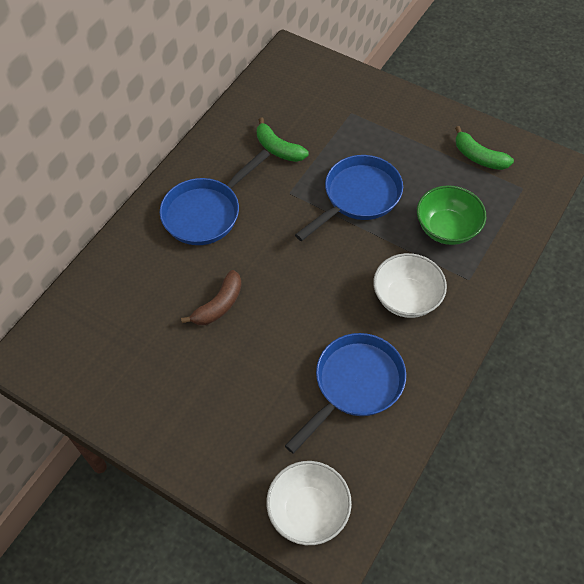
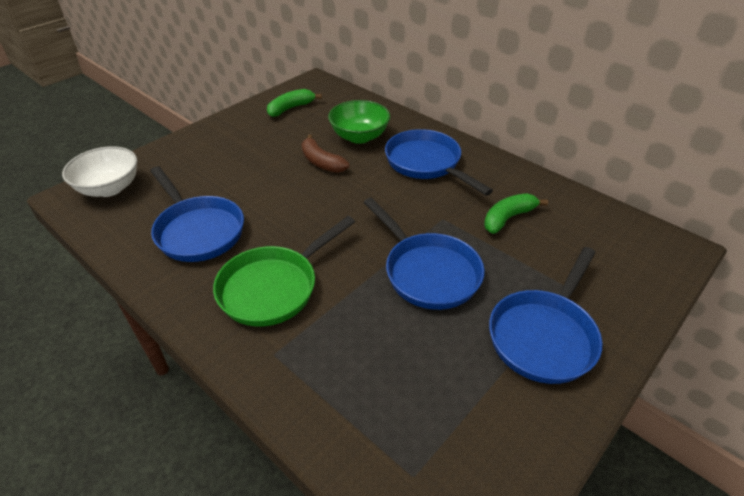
camera: 100 degrees right, 15 degrees down
white bowl [373,253,447,318] -> green pan [213,216,355,327]
green bowl [417,185,486,245] -> green bowl moved to [328,100,390,144]
green banana [455,126,514,170] -> green banana moved to [267,89,322,117]
none -> blue pan [489,247,603,384]

